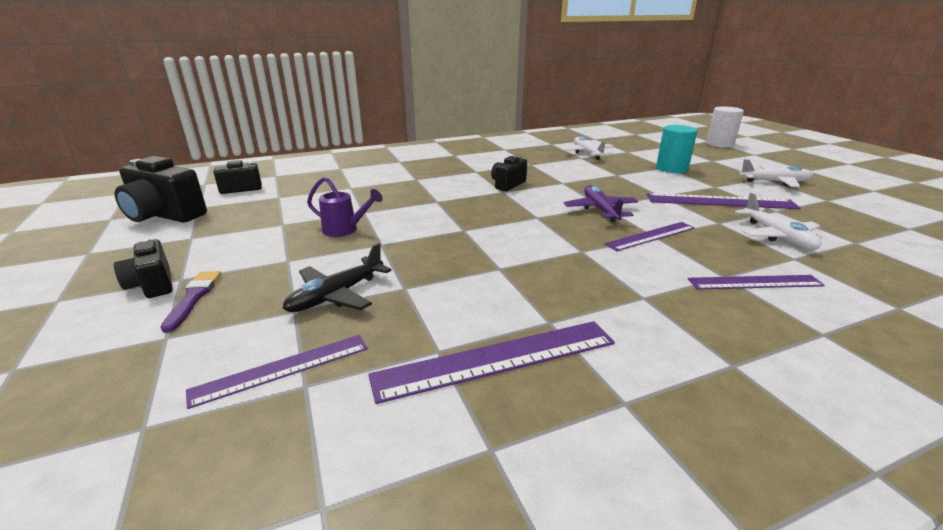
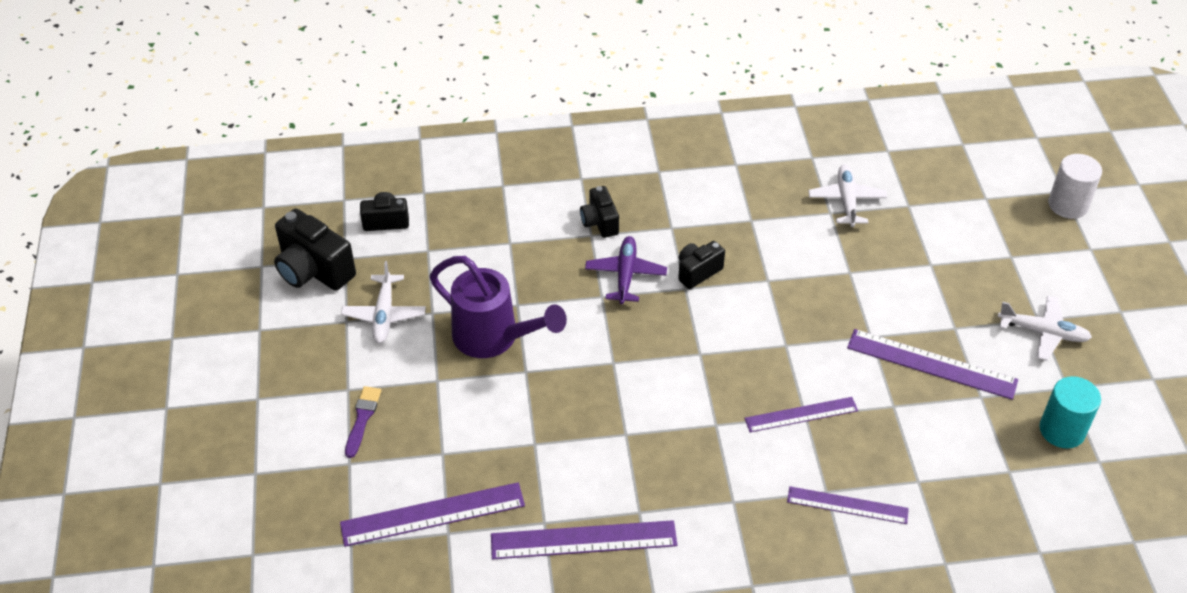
camera: 15 degrees right, 20 degrees up
black camera [114,238,173,298] -> black camera moved to [580,186,619,238]
purple ruler [186,335,367,409] -> purple ruler [340,482,525,547], size x1.52
black plane [282,243,391,312] -> none
purple watering can [307,177,383,237] -> purple watering can [430,256,567,358], size x1.85
purple plane [564,185,638,222] -> purple plane moved to [585,236,667,304]
turquoise cylinder [656,125,698,173] -> turquoise cylinder moved to [1039,376,1101,448]
white plane [735,193,822,249] -> white plane moved to [341,261,426,343]

